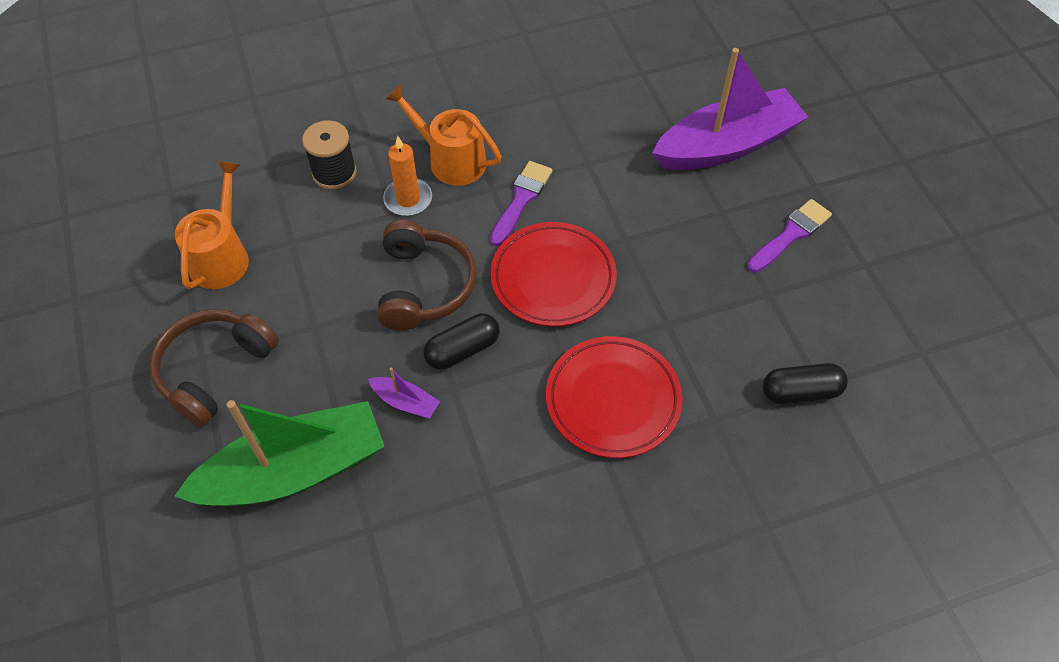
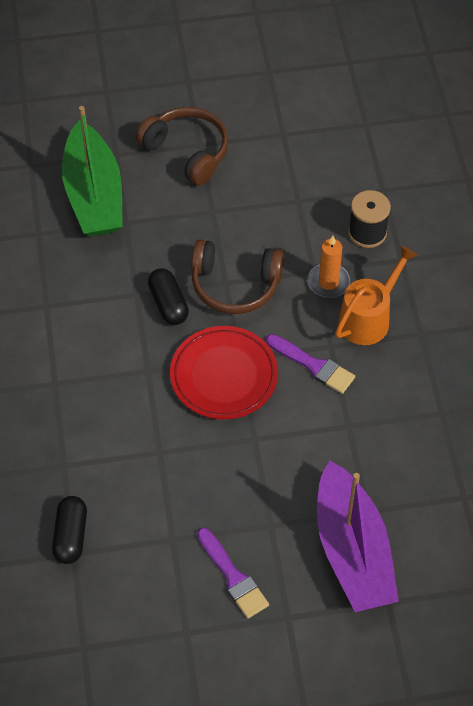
camera: 100 degrees right, 0 degrees up
orange watering can [175,161,249,289] -> none
purple boat [368,367,440,418] -> none
red plate [546,336,683,458] -> none

